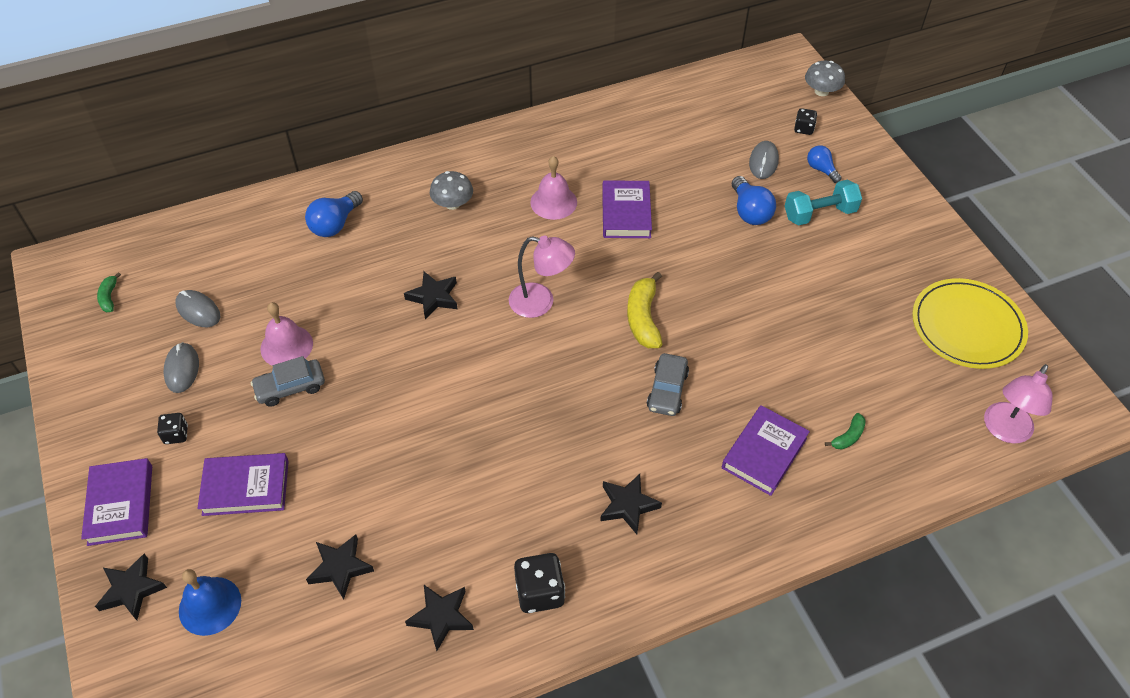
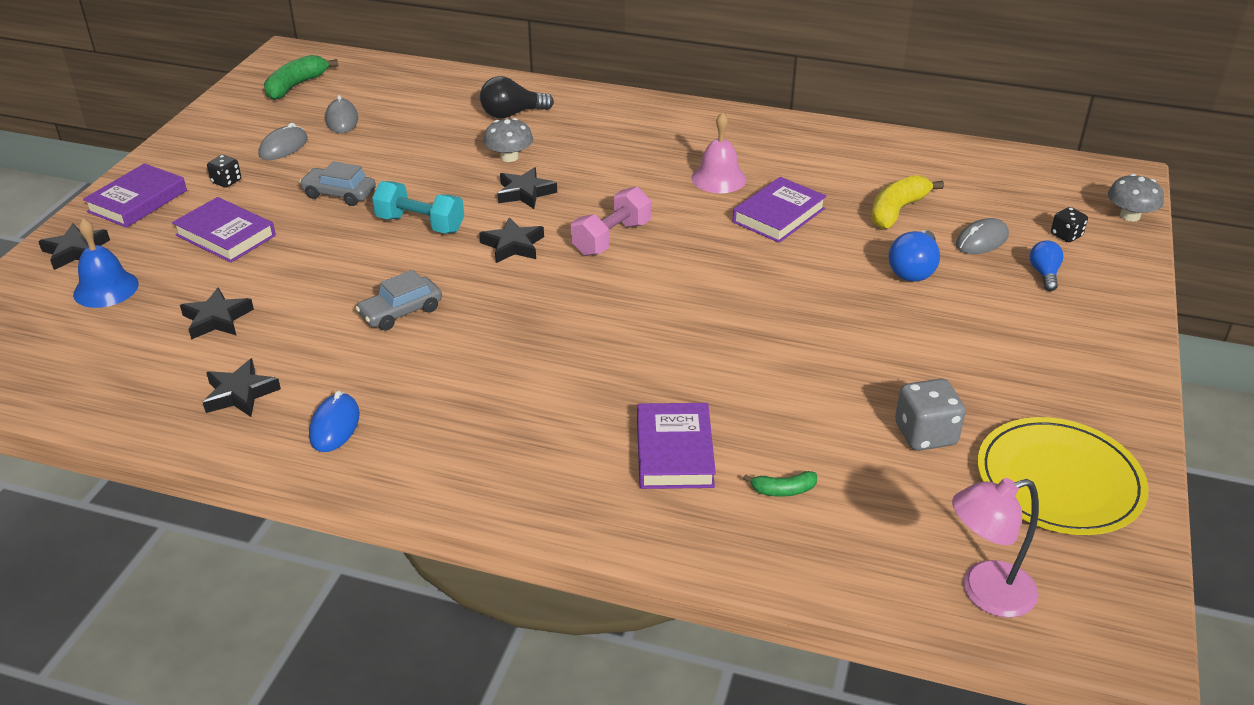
camera: 40 degrees right, 15 degrees down
green banana [97,272,121,312] -> green banana [264,55,339,100], size x1.87
pink bell [260,302,313,366] -> none
blue light bulb [305,191,363,237] -> black light bulb [480,76,554,119]
grey mushroom [430,171,473,210] -> grey mushroom moved to [483,118,533,162]
pink lamp [509,236,575,318] -> pink dumbbell [571,187,651,256]
black dice [514,553,565,613] -> blue mouse [309,391,360,452]
black star [600,474,662,534] -> black star moved to [479,217,544,263]
yellow banana [627,272,662,348] -> yellow banana moved to [871,175,944,229]
grey car [647,353,689,416] -> grey car moved to [356,270,442,331]
purple book [722,405,810,496] -> purple book turned 75 degrees counterclockwise [637,403,716,489]
turquoise dumbbell [785,180,862,226] -> turquoise dumbbell moved to [372,181,464,233]
none -> grey dice [895,379,966,451]

